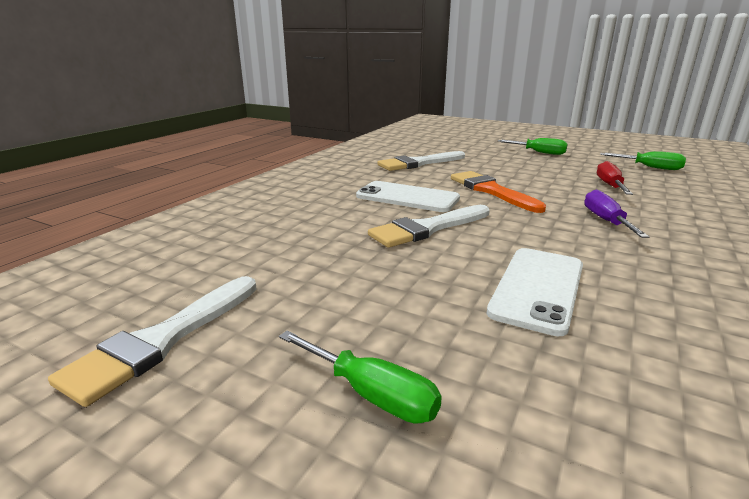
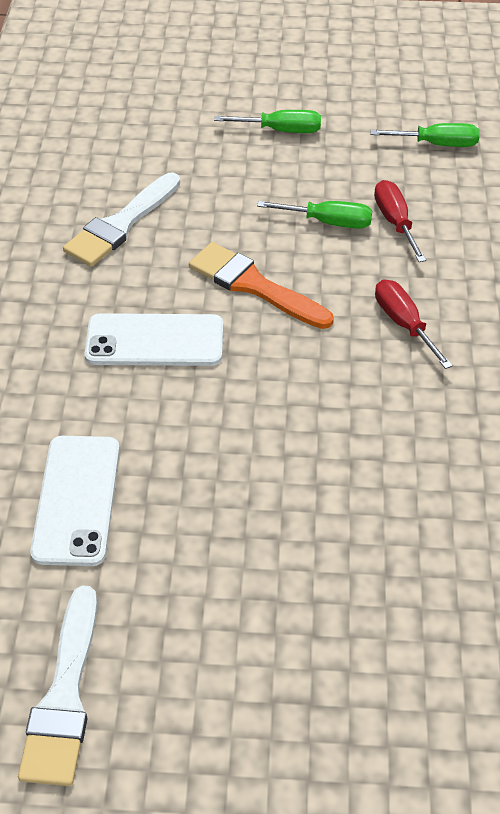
camera: 25 degrees left, 25 degrees up
green screwdriver [279,331,442,424] -> green screwdriver moved to [257,201,372,229]
white brush [368,205,490,248] -> none
white phone [487,248,583,336] -> white phone moved to [30,436,120,566]
purple screwdriver [584,190,649,238] -> red screwdriver [375,279,453,369]

